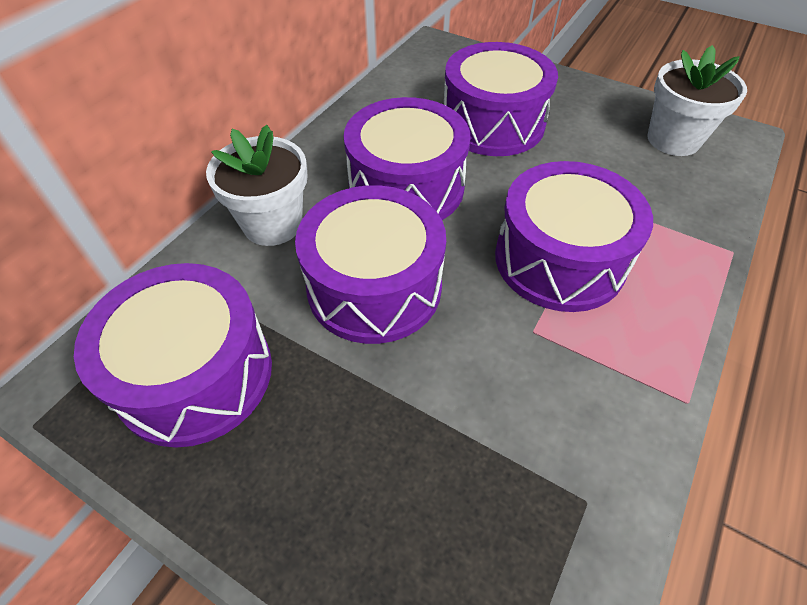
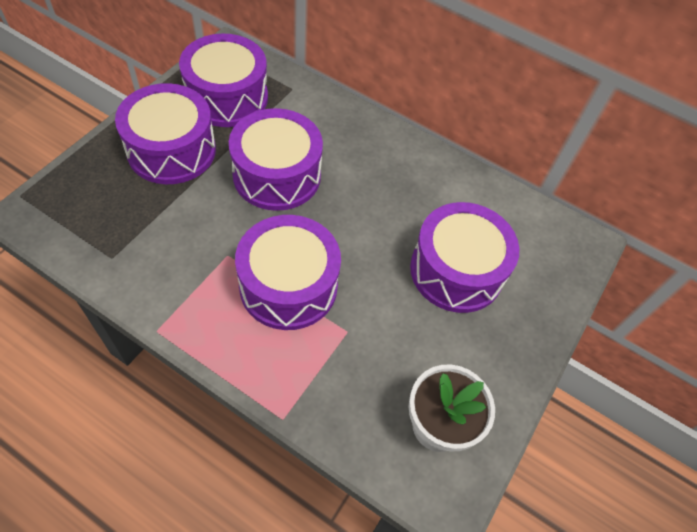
camera: 85 degrees right, 5 degrees up
white flower pot [206,125,308,246] -> none
purple drum [344,97,471,220] -> purple drum moved to [115,83,216,184]

